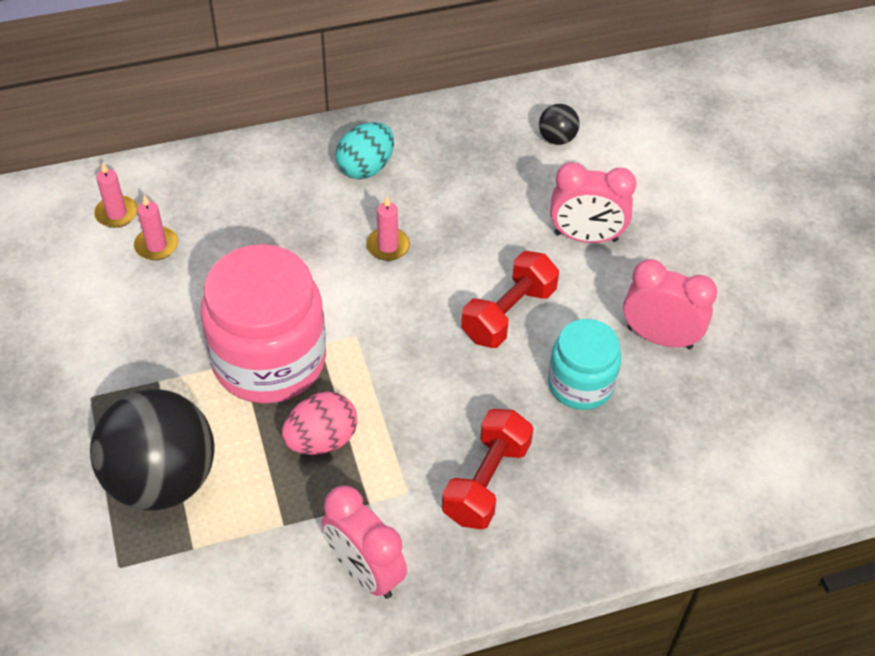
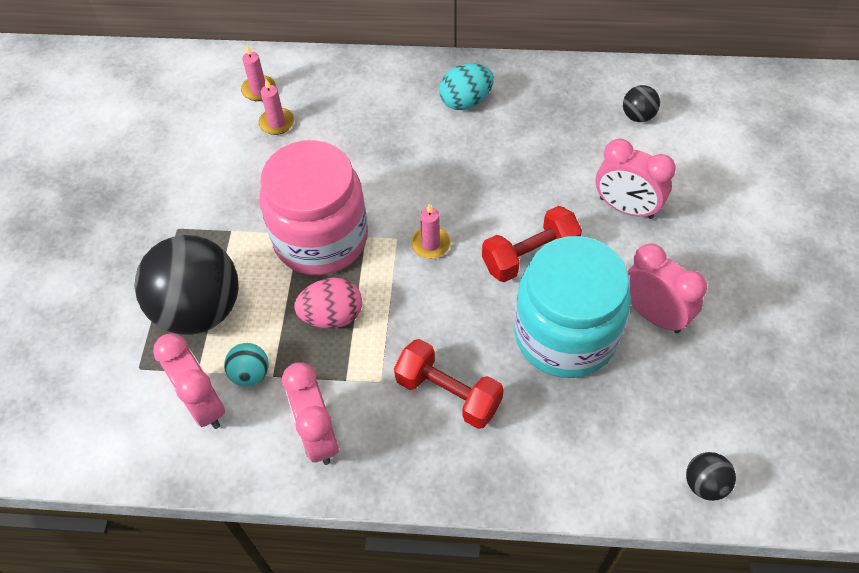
camera: 25 degrees right, 5 degrees up
pink candle [366,196,410,261] -> pink candle moved to [411,204,451,259]
red dumbbell [442,409,533,529] -> red dumbbell turned 75 degrees clockwise [394,339,504,429]
turquoise jar [548,319,621,410] -> turquoise jar [514,236,631,378], size x1.72
none -> pink clock [153,333,225,429]
none -> turquoise ball [224,343,269,387]
none -> black ball [686,452,736,501]

